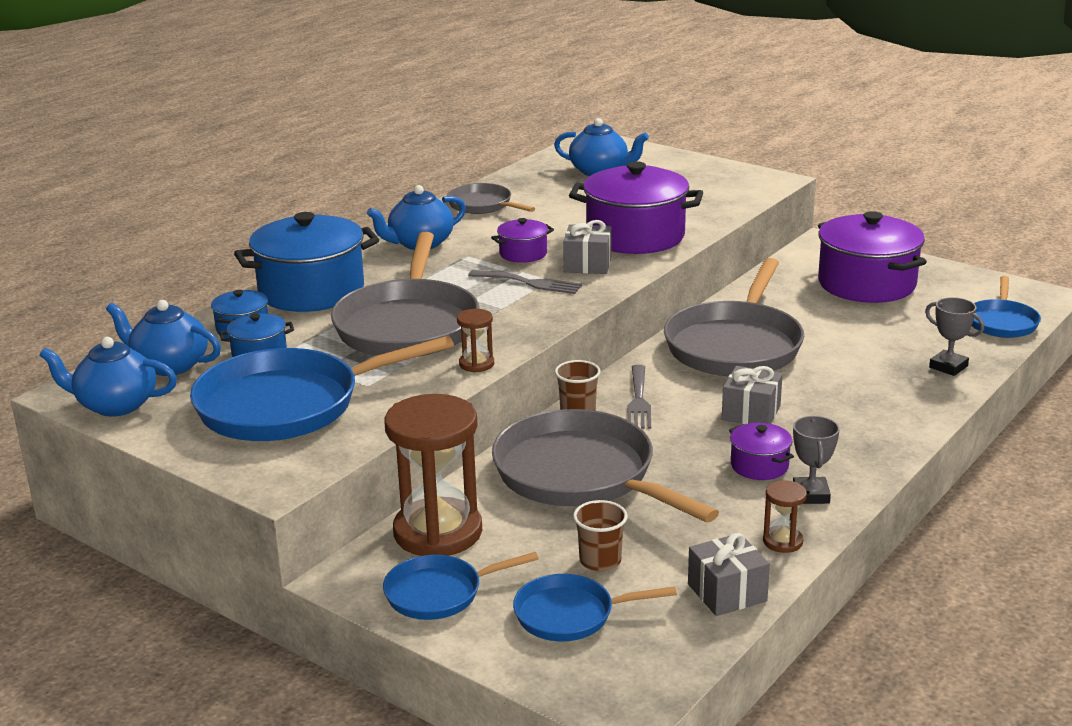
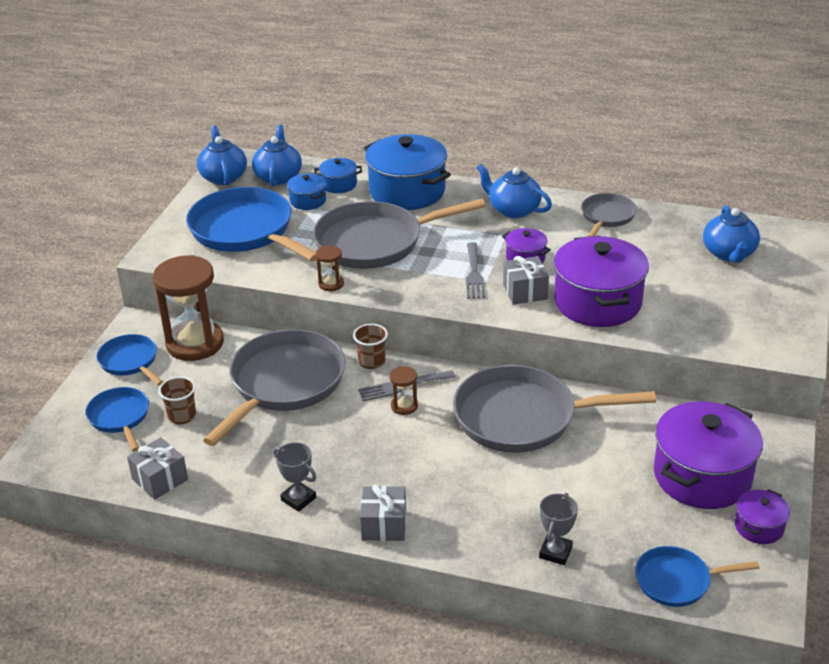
camera: 70 degrees right, 10 degrees up
grey gift [722,366,783,424] -> grey gift moved to [360,485,406,541]
purple pot [729,423,794,480] -> purple pot moved to [735,489,790,544]
brown hourglass [763,480,807,553] -> brown hourglass moved to [389,366,418,415]
grey trophy [793,416,840,504] -> grey trophy turned 60 degrees clockwise [273,442,316,512]

